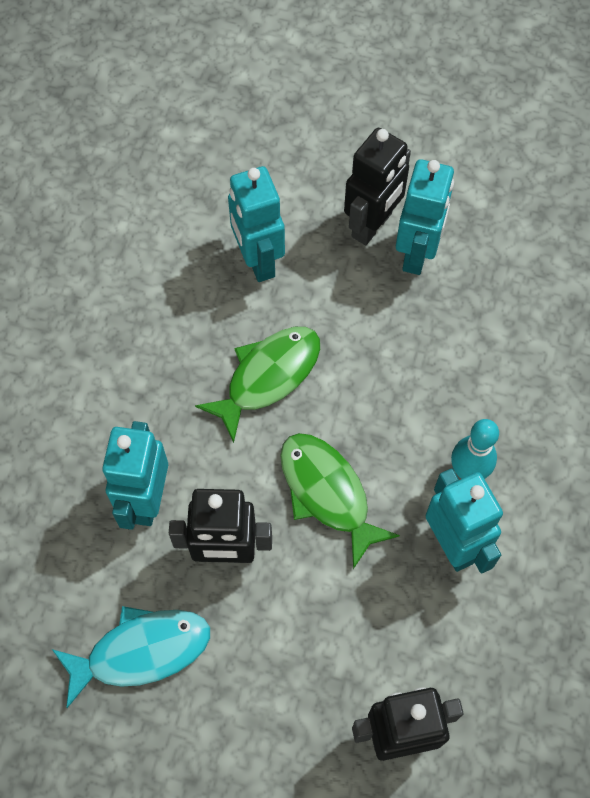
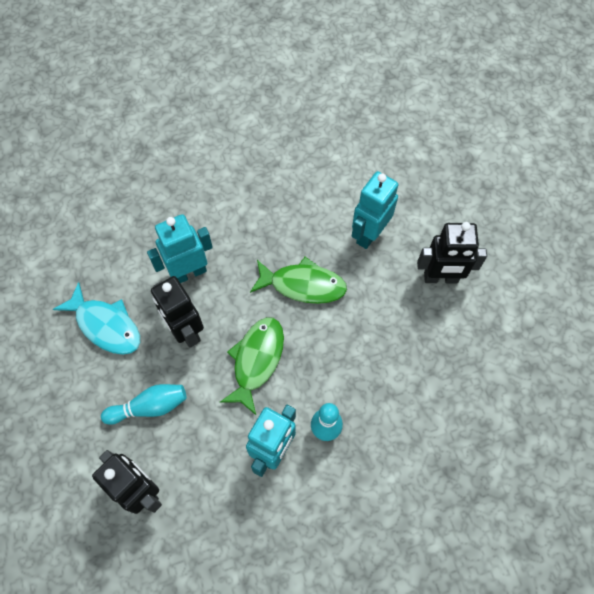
camera: 55 degrees right, 0 degrees up
turquoise robot [396,159,454,275] -> none
none -> turquoise bowling pin [101,384,187,425]

